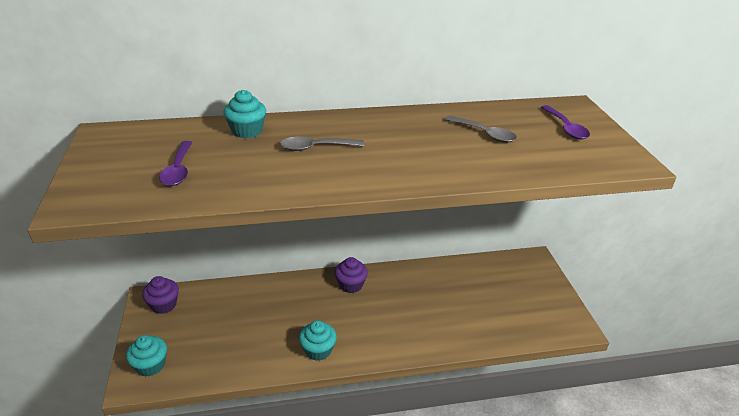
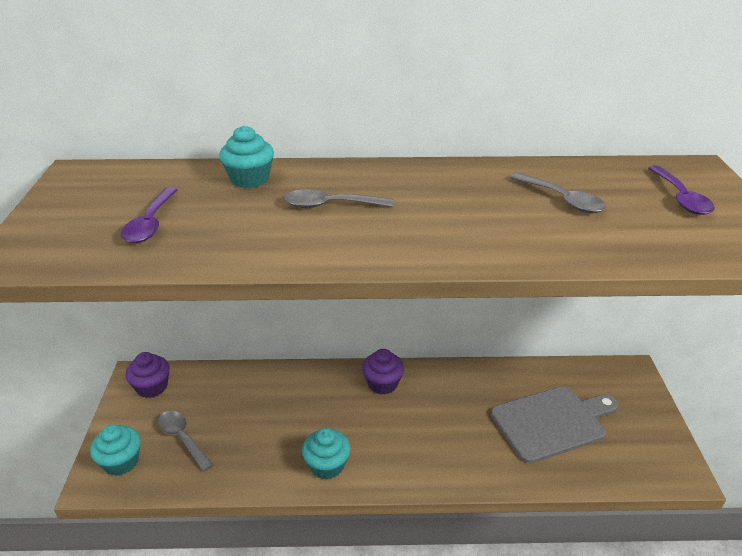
camera: 10 degrees right, 0 degrees up
none -> grey spoon [158,411,213,472]
none -> grey cutting board [491,386,618,464]

